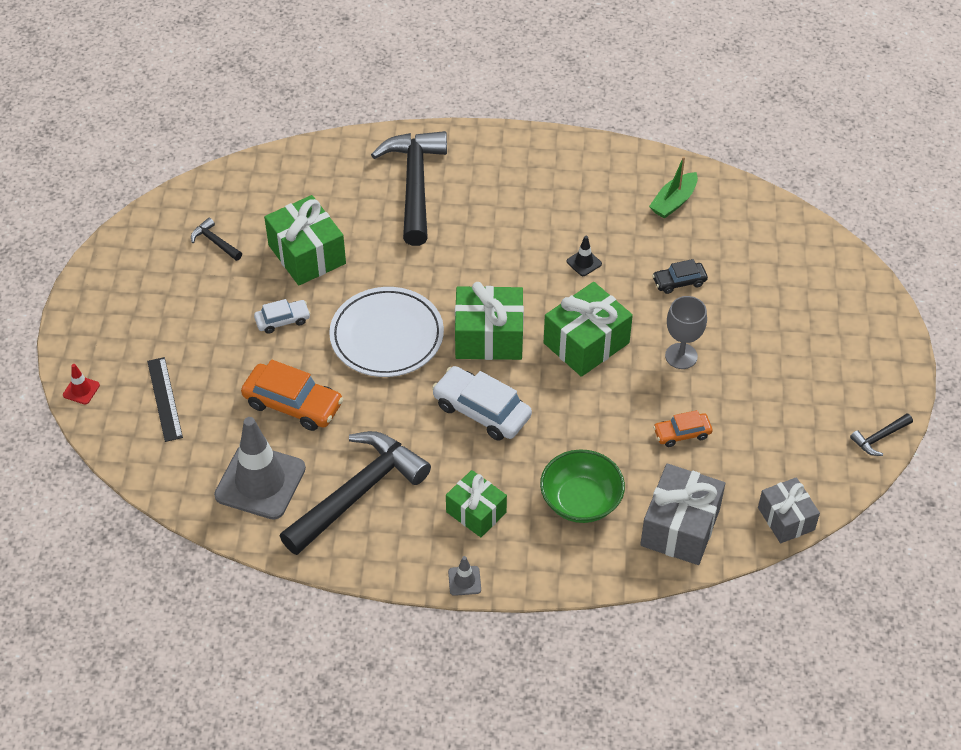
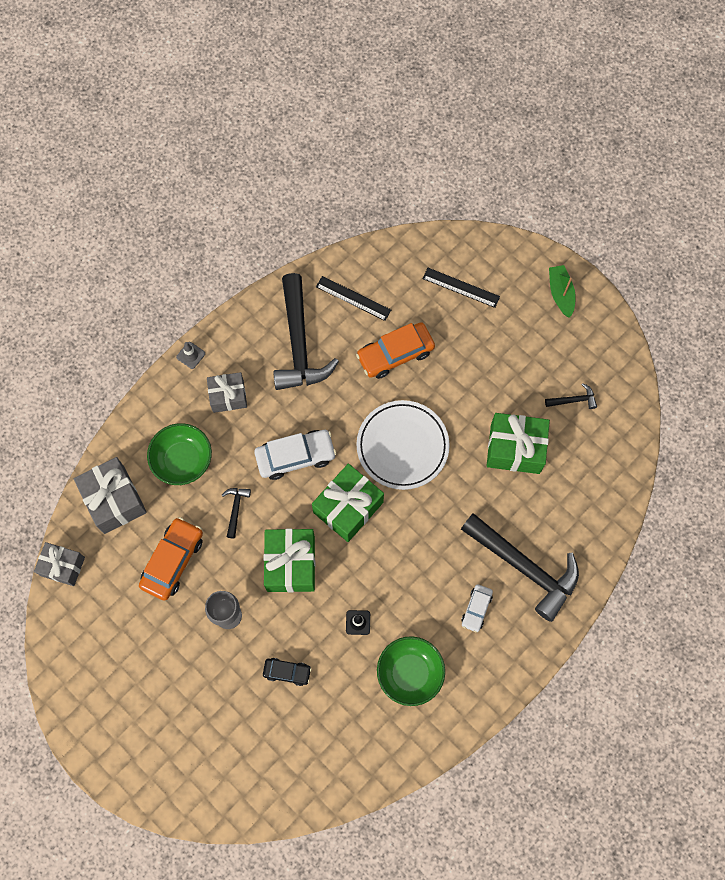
camera: 130 degrees right, 20 degrees up
red traffic cone [63,364,100,404] -> none
grey traffic cone [214,417,306,520] -> black ruler [316,276,391,321]
white car [254,299,311,334] -> white car moved to [461,584,493,633]
green gift [446,470,507,537] -> grey gift [207,372,247,413]
green boat [649,156,698,219] -> green boat moved to [549,265,576,318]
black car [652,259,708,294] -> black car turned 75 degrees clockwise [263,658,311,686]
orange car [653,410,713,447] -> orange car [139,517,203,601], size x1.77
black hammer [850,413,913,456] -> black hammer moved to [222,488,251,539]
none -> green bowl [377,636,445,706]

